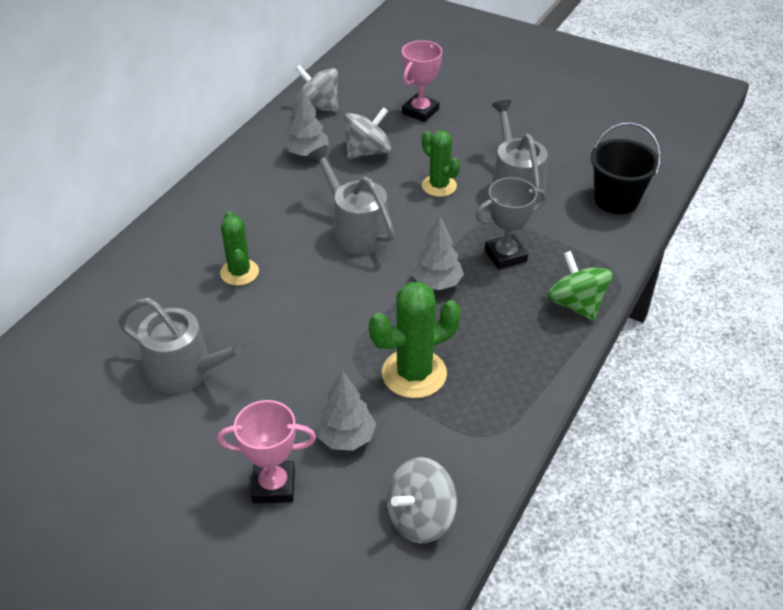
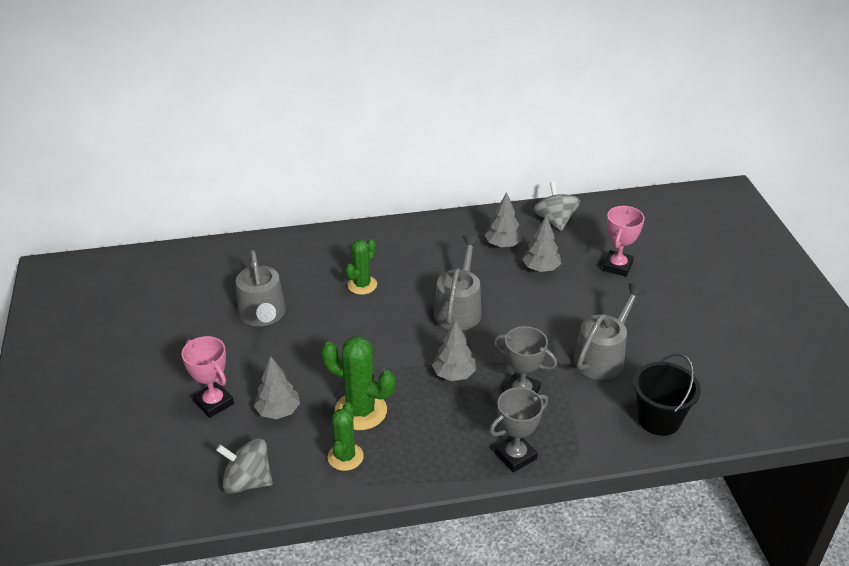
camera: 50 degrees right, 5 degrees down
grey spinning top [344,107,391,159] -> grey tree [522,215,561,272]
pink trophy [402,40,442,122] -> pink trophy turned 60 degrees counterclockwise [602,206,645,277]
green cactus [422,130,460,197] -> green cactus moved to [327,402,364,471]
green spinning top [547,251,613,321] -> grey trophy [490,387,548,472]

